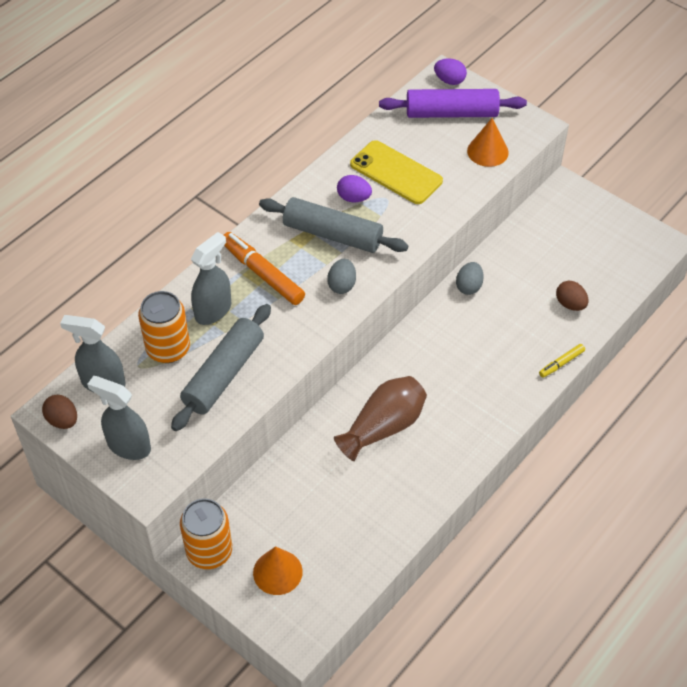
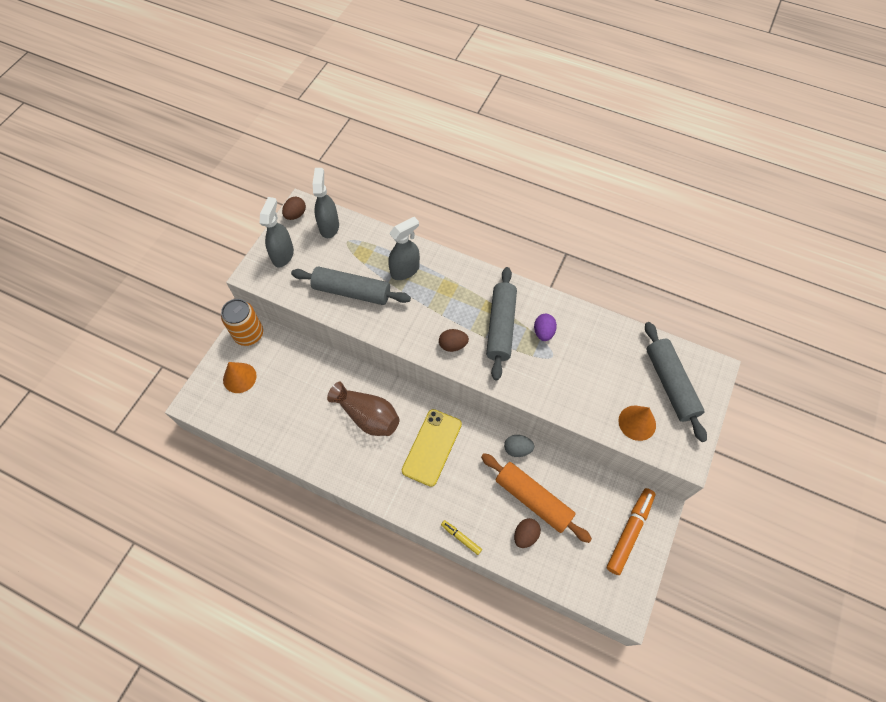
camera: 75 degrees right, 10 degrees up
orange can [138,291,190,363] -> none
grey spray bottle [191,232,231,325] -> grey spray bottle turned 60 degrees counterclockwise [388,216,420,280]
orange marker [224,232,305,305] -> orange marker moved to [607,488,656,575]
grey egg [327,259,356,294] -> brown egg [439,329,469,352]
yellow phone [350,140,443,204] -> yellow phone moved to [402,409,462,487]
purple rolling pin [379,89,527,118] -> grey rolling pin [645,322,707,442]
purple egg [434,58,467,85] -> none
none -> orange rolling pin [481,453,592,543]

